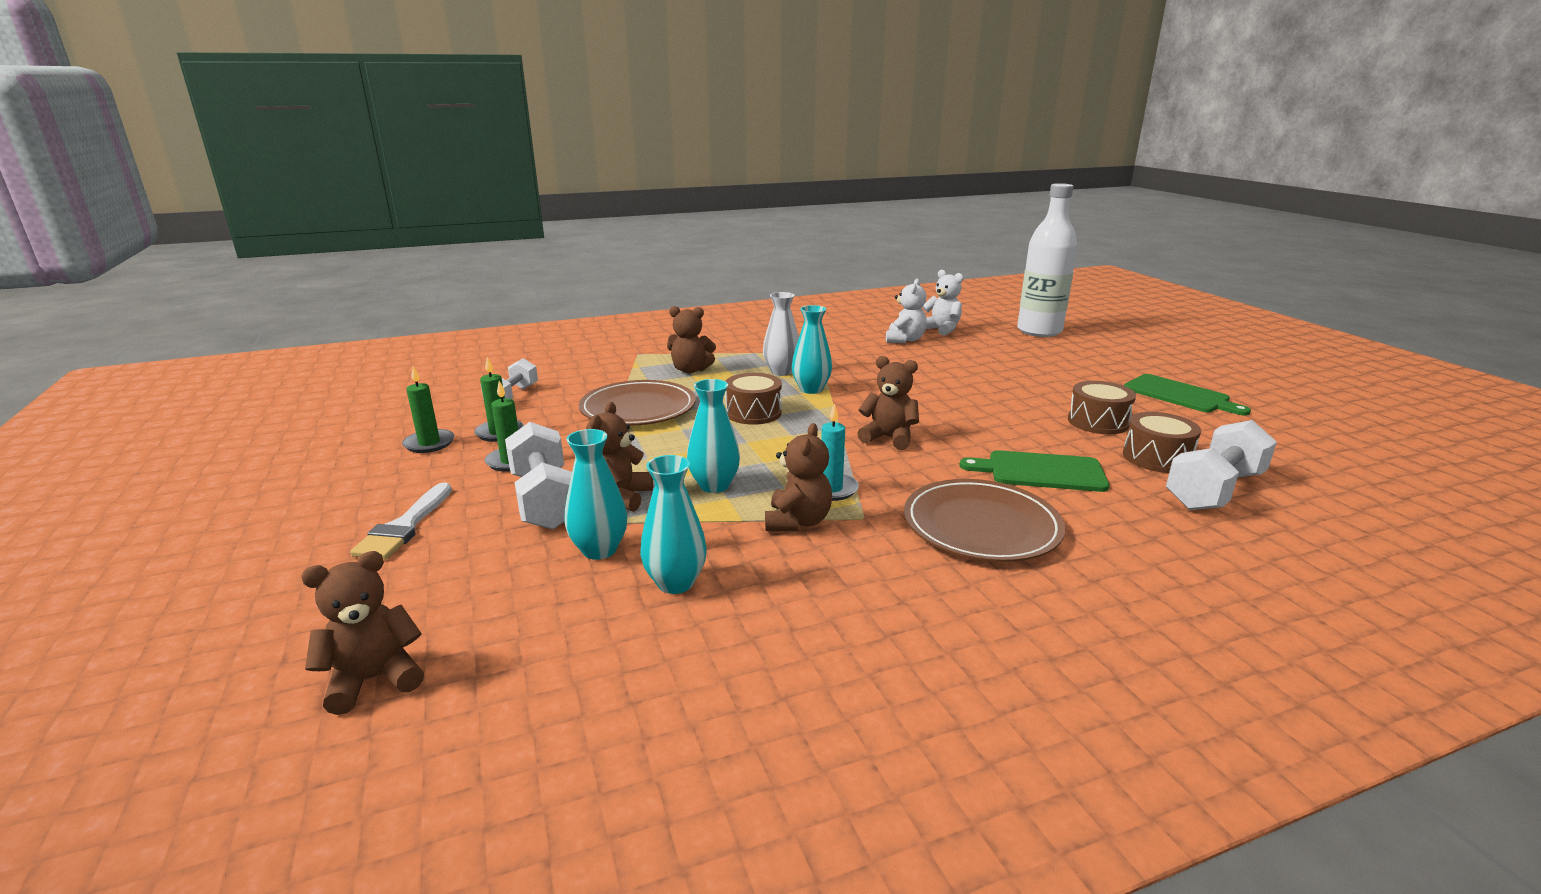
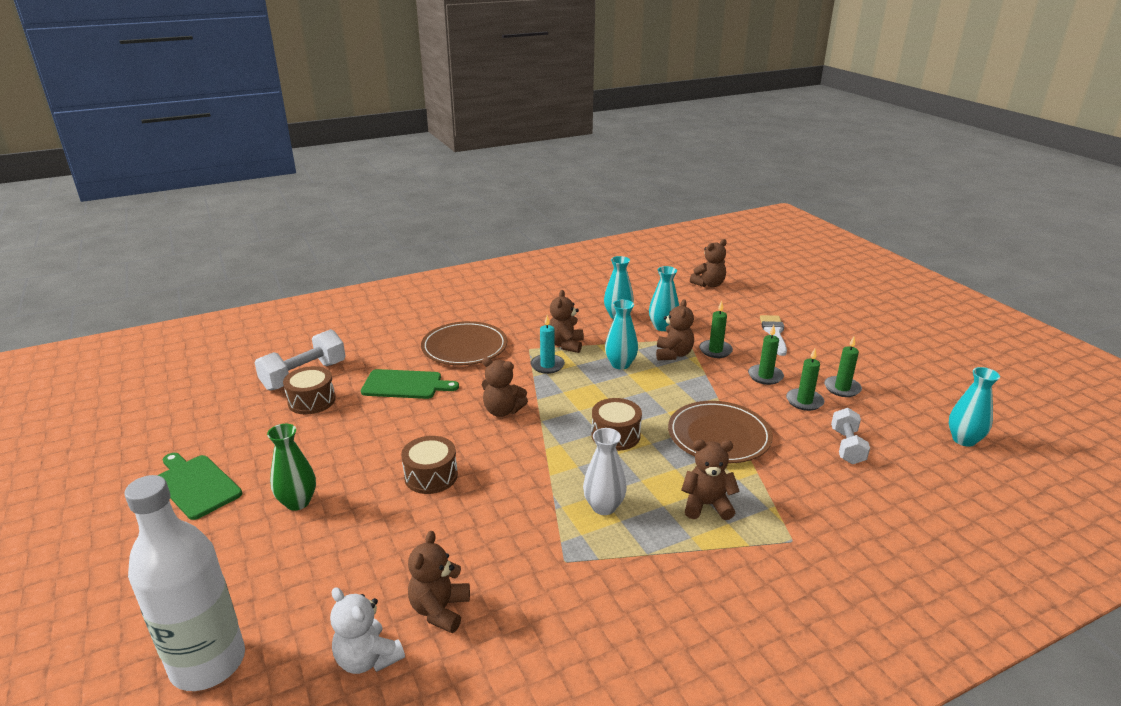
camera: 175 degrees right, 5 degrees up
white dumbbell [505,422,572,530] -> green candle [699,301,733,358]
turquoise vase [792,305,832,394] -> turquoise vase moved to [949,367,1000,447]
white teddy bear [886,279,927,343] -> brown teddy bear [408,531,470,633]
brown drum [1068,381,1136,434] -> brown drum moved to [401,436,458,494]
none -> green vase [267,424,316,511]

